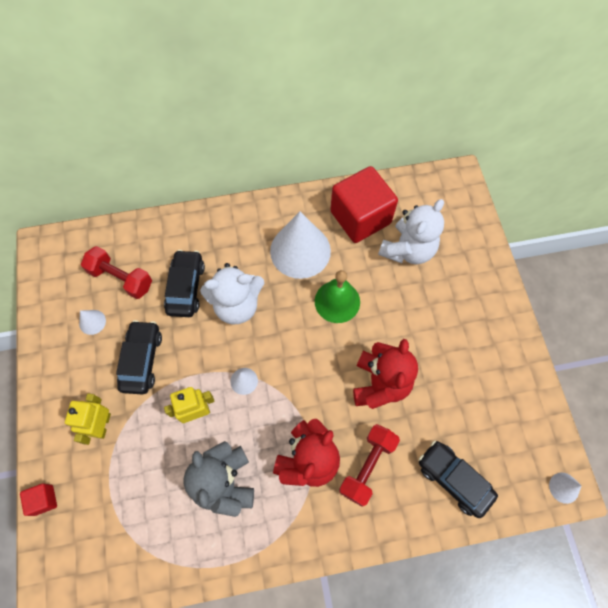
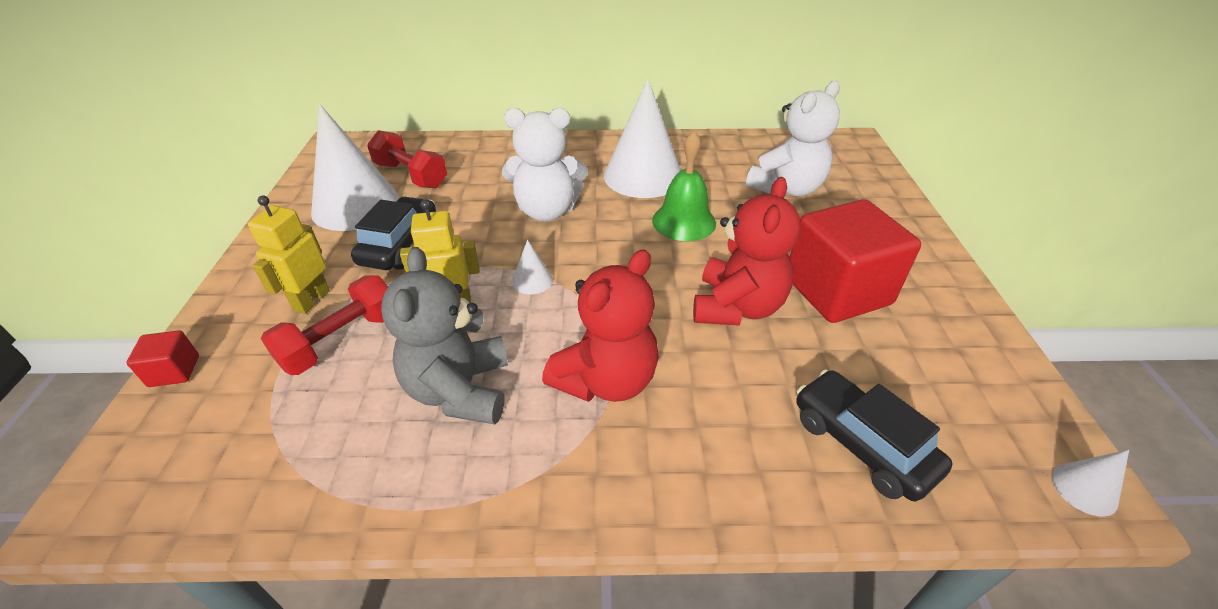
camera: 10 degrees right, 25 degrees down
white cone [79,310,106,335] -> white cone [311,104,400,231], size x2.41
black car [164,250,205,317] -> none
red cube [330,166,398,243] -> red cube moved to [790,199,921,323]
red dumbbell [339,424,400,507] -> red dumbbell moved to [261,275,388,375]

